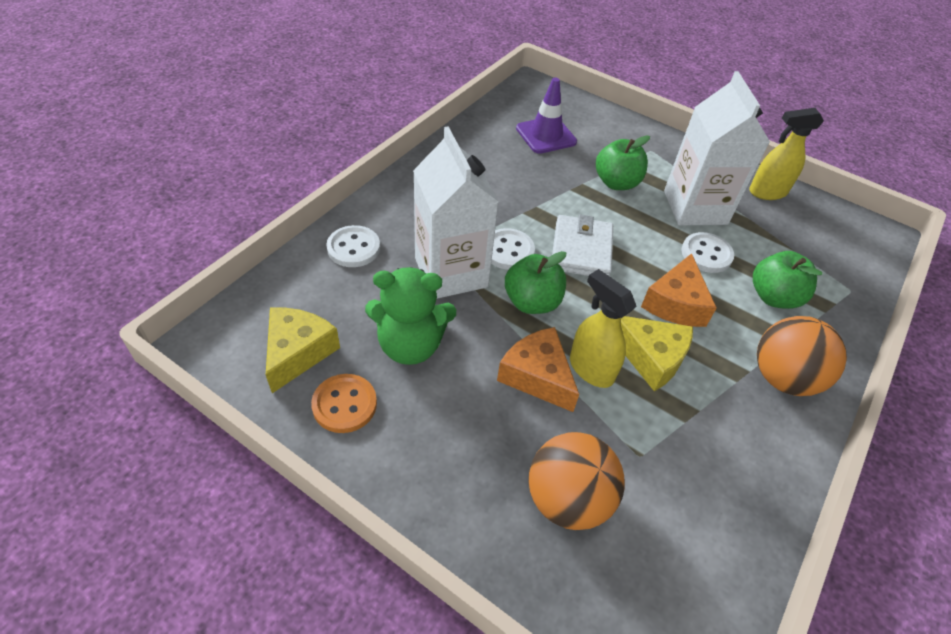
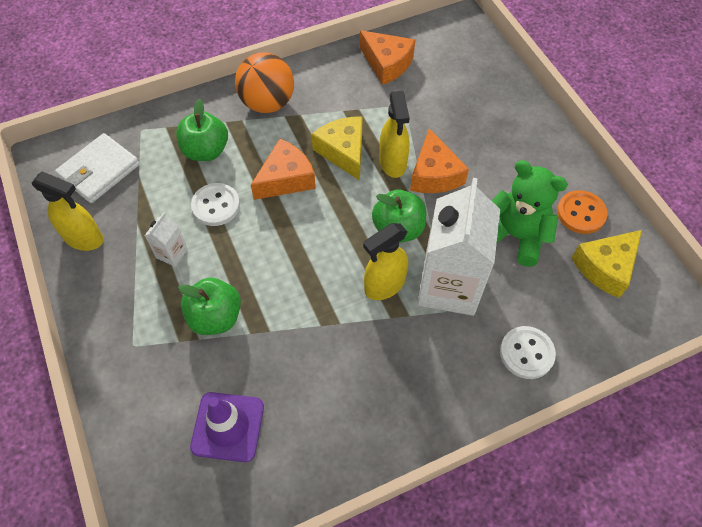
camera: 145 degrees left, 10 degrees up
white button [491,228,535,270] -> yellow spray bottle [363,223,408,300]
orange ball [529,432,625,530] -> none
white wallet [552,214,613,276] -> white wallet moved to [55,133,140,203]
white carton [664,71,770,226] -> white carton [145,212,188,267], size x0.42
none -> orange cheese [360,30,415,85]

